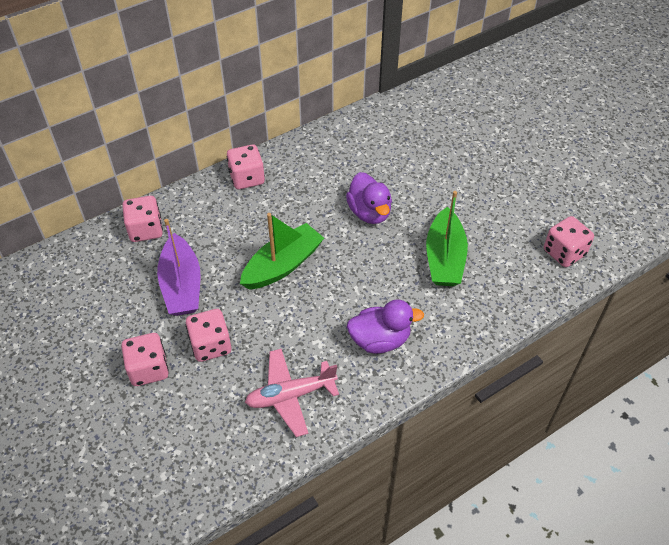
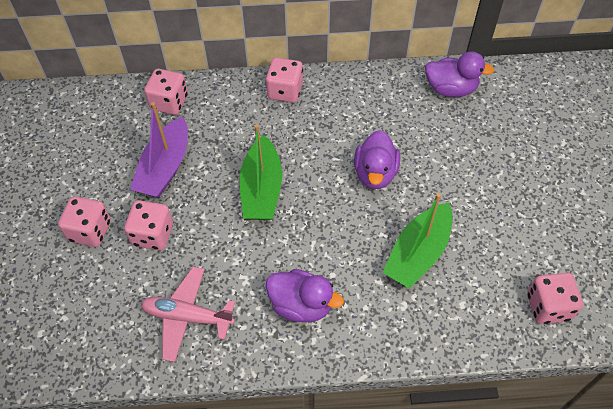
camera: 30 degrees right, 5 degrees up
green boat [240,213,324,290] -> green boat turned 105 degrees clockwise [239,124,282,220]
none -> purple duck [425,51,495,97]

